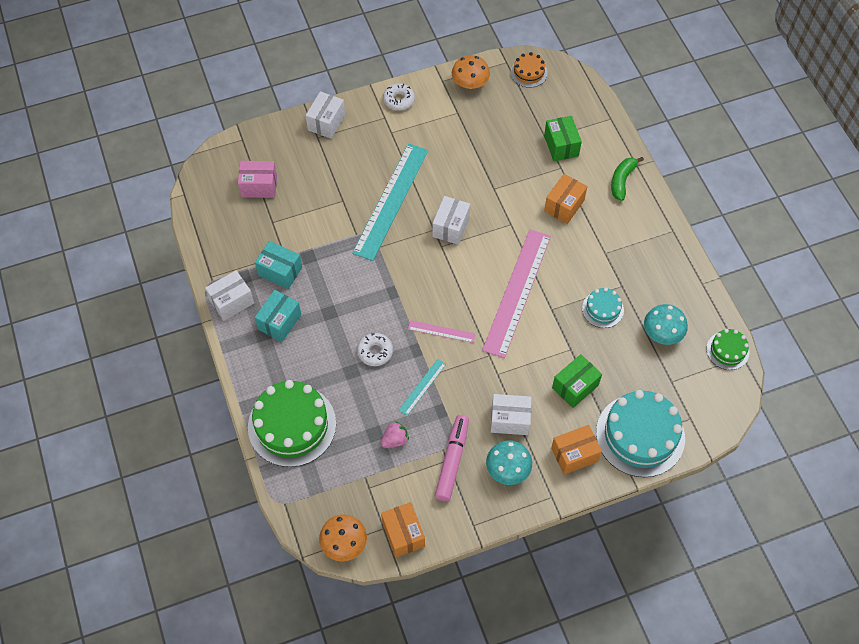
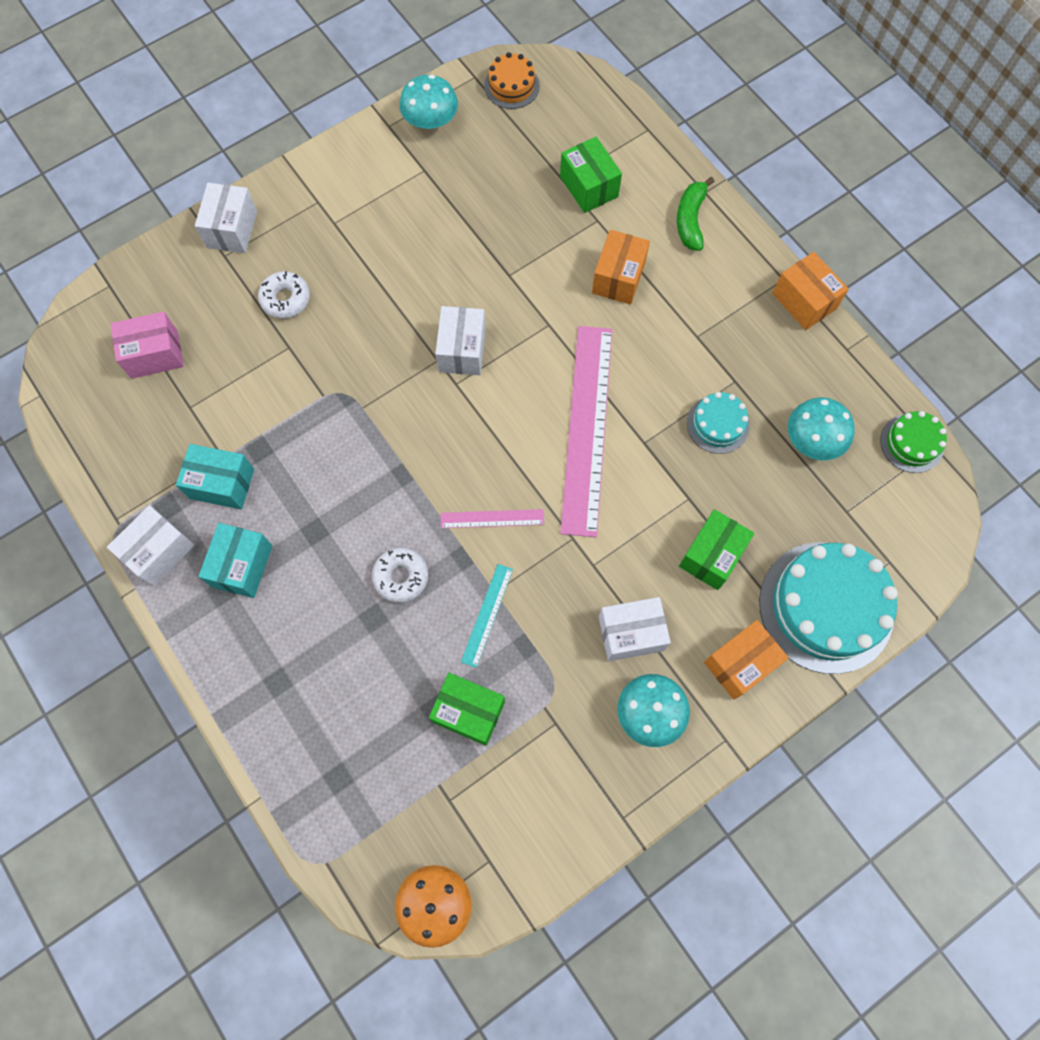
camera: 15 degrees left, 10 degrees up
green cake [248,380,336,467] -> none
turquoise ruler [352,144,428,261] -> none
pink strawberry [381,421,409,448] -> green box [429,673,505,746]
orange box [381,502,425,557] -> orange box moved to [772,252,849,330]
white donut [383,83,415,111] -> white donut moved to [258,271,310,319]
pink marker [435,415,469,501] -> none
orange mushroom [452,55,490,89] -> turquoise mushroom [399,75,458,130]

